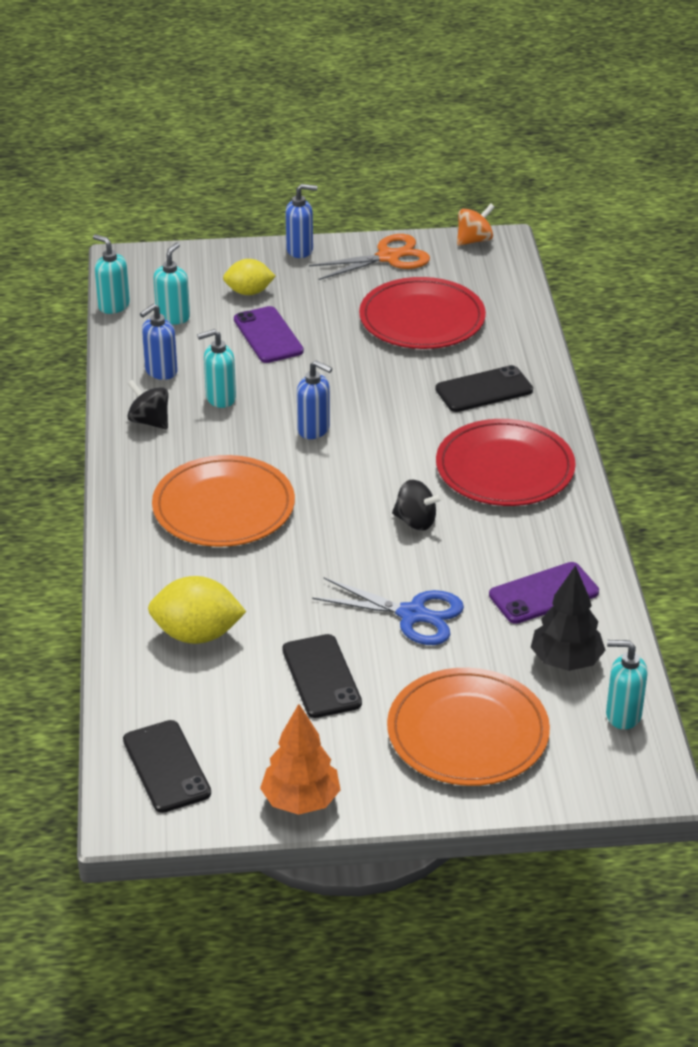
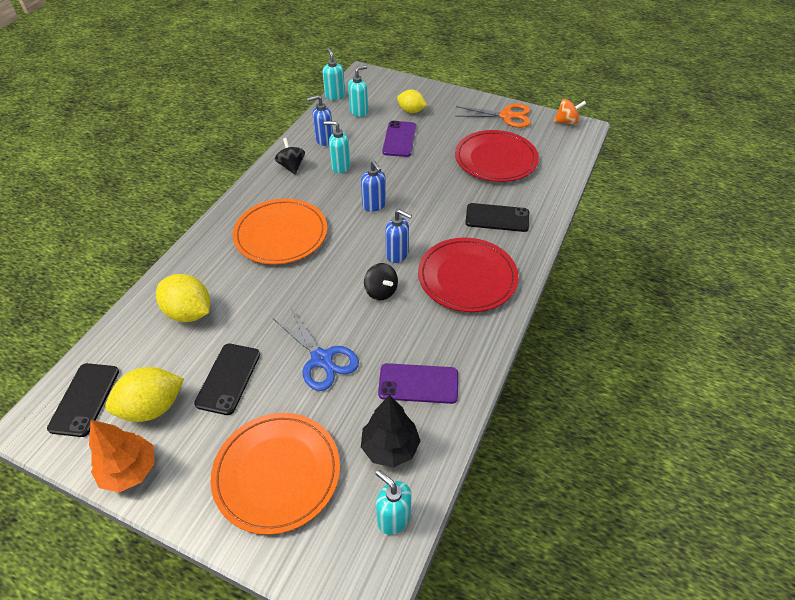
camera: 30 degrees right, 10 degrees up
blue soap dispenser [285,184,317,258] -> blue soap dispenser moved to [385,209,412,263]
none -> yellow lemon [105,367,184,422]

